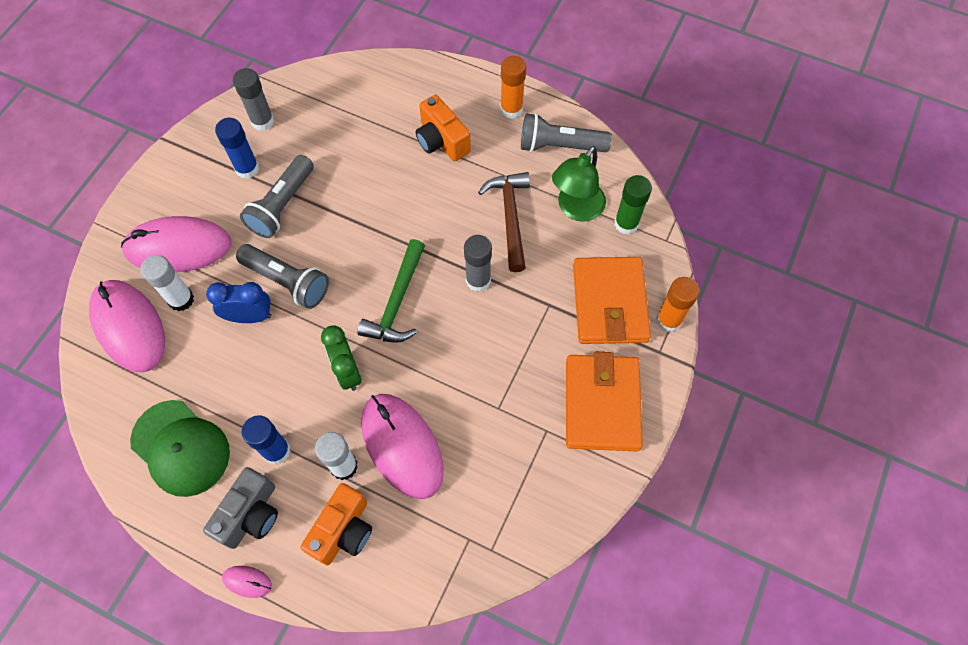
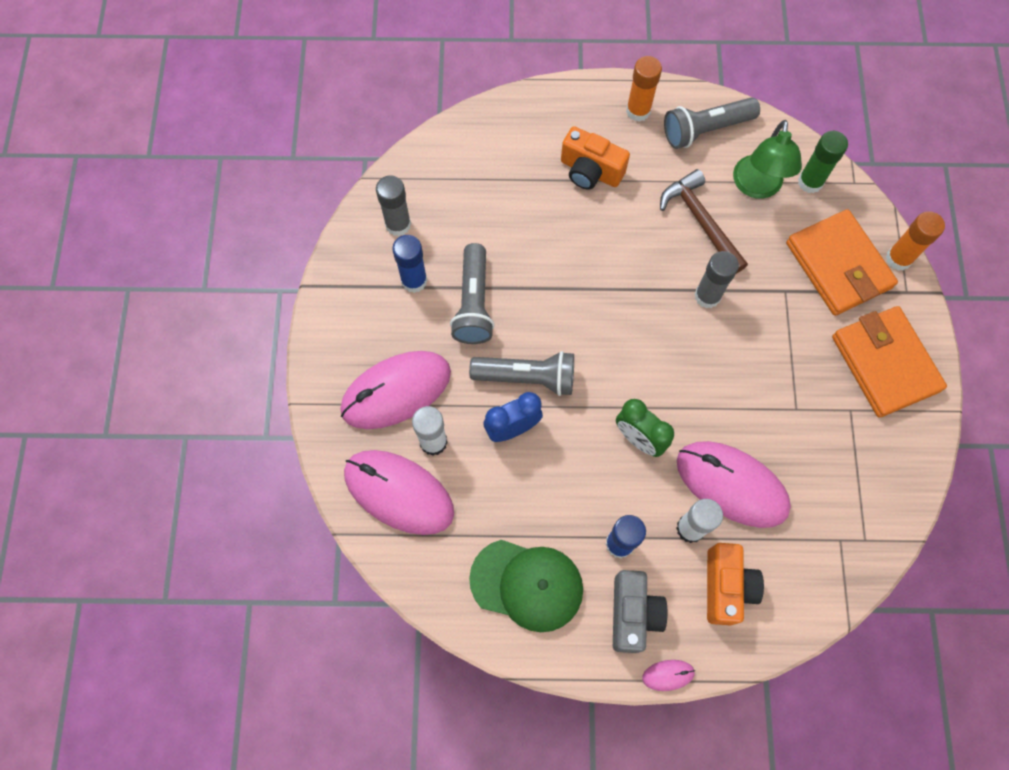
camera: 25 degrees left, 5 degrees up
green hammer [357,239,425,343] -> none

